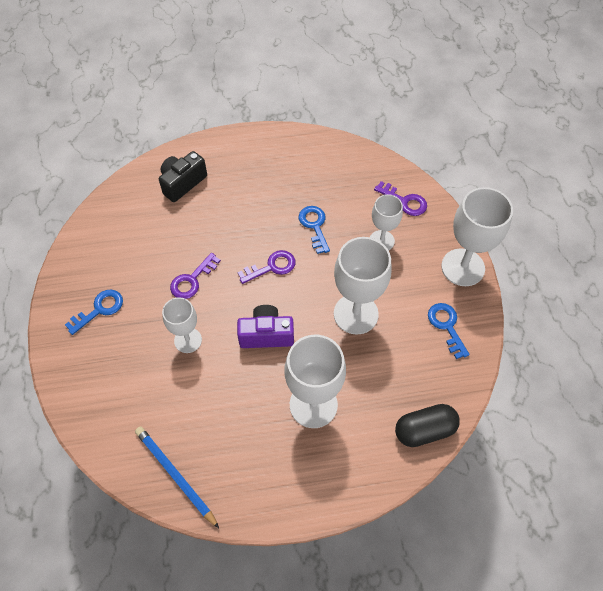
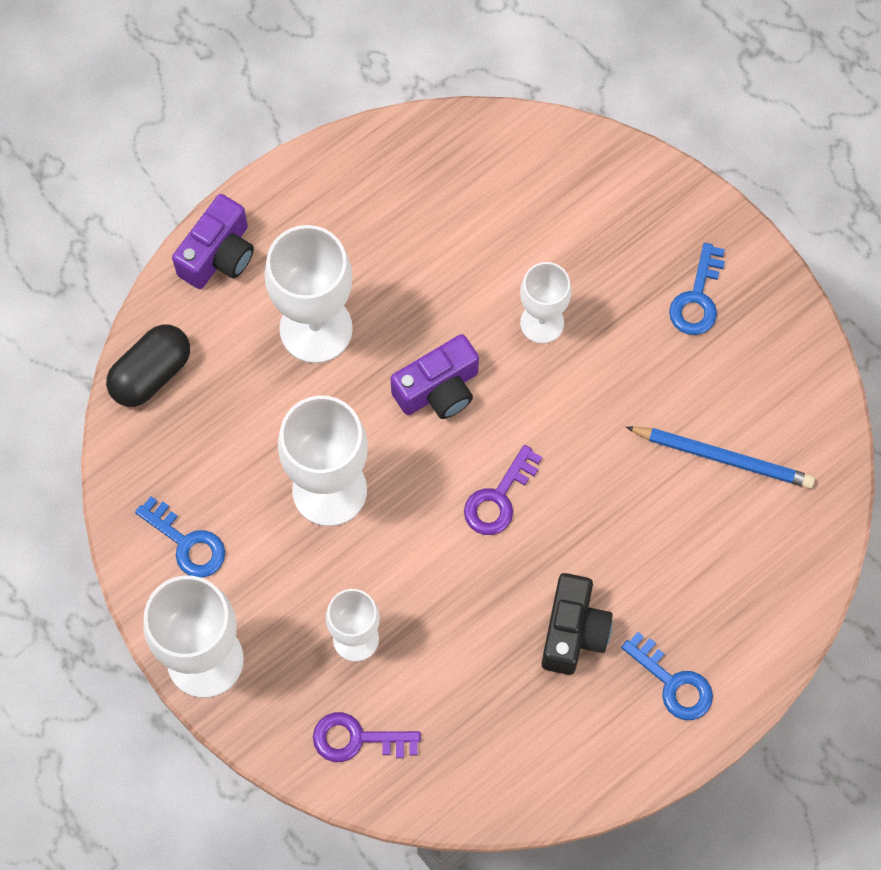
camera: 150 degrees right, 10 degrees up
blue pencil [135,426,219,528] -> blue pencil moved to [626,426,815,488]
black camera [159,151,207,202] -> black camera moved to [542,573,613,675]
purple key [170,253,221,299] -> none
blue key [299,206,330,254] -> blue key moved to [621,632,713,720]
none -> purple camera [172,194,254,289]

